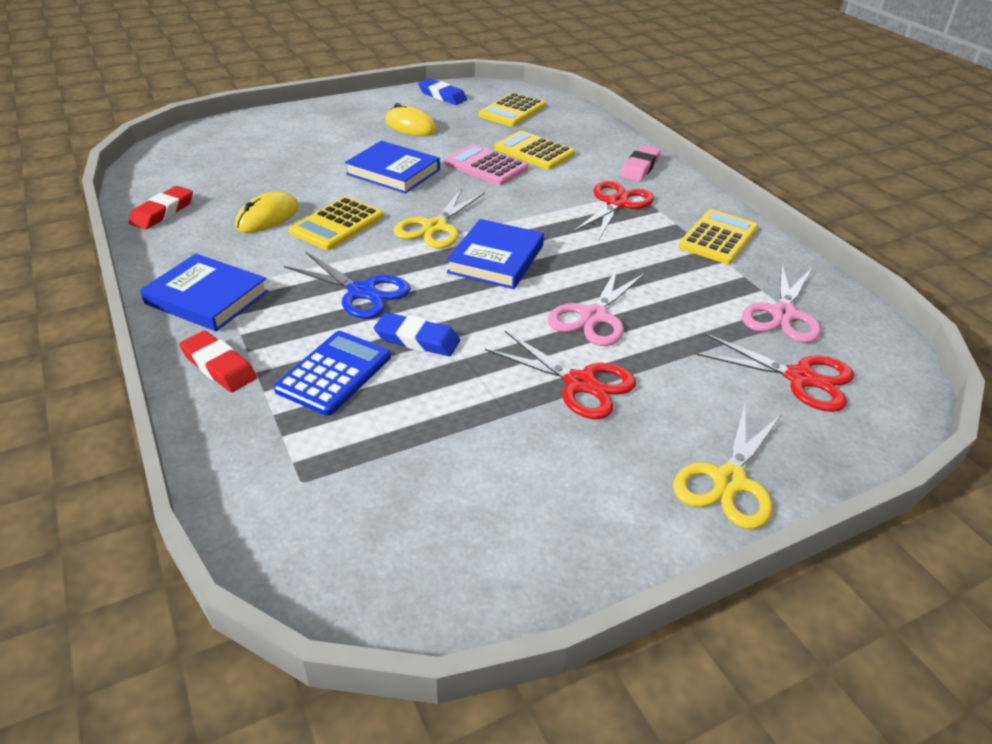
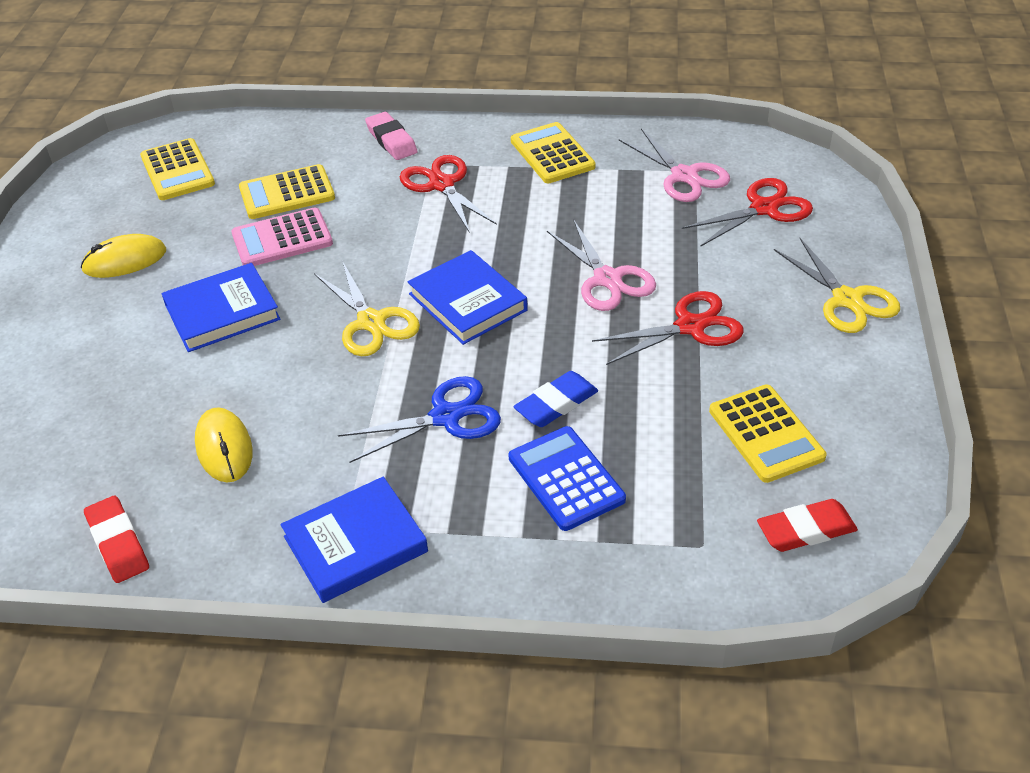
camera: 55 degrees left, 5 degrees up
red eraser [179,331,257,392] -> red eraser moved to [757,499,858,552]
yellow calculator [289,197,383,250] -> yellow calculator moved to [709,384,827,483]
blue eraser [418,79,467,105] -> none

